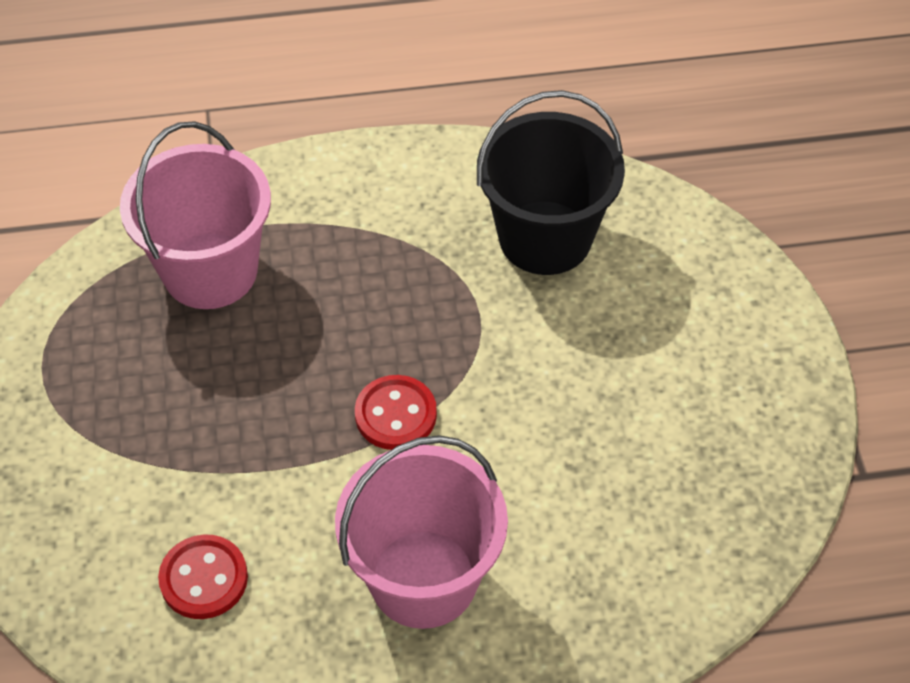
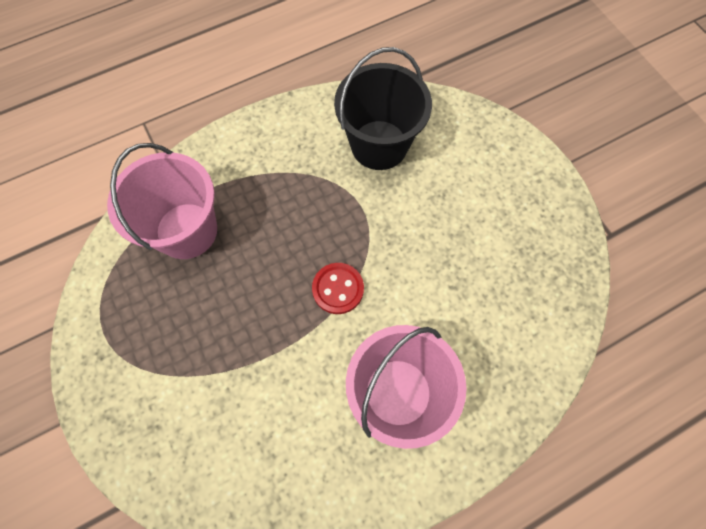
camera: 20 degrees left, 15 degrees up
red button [158,534,248,619] -> none

